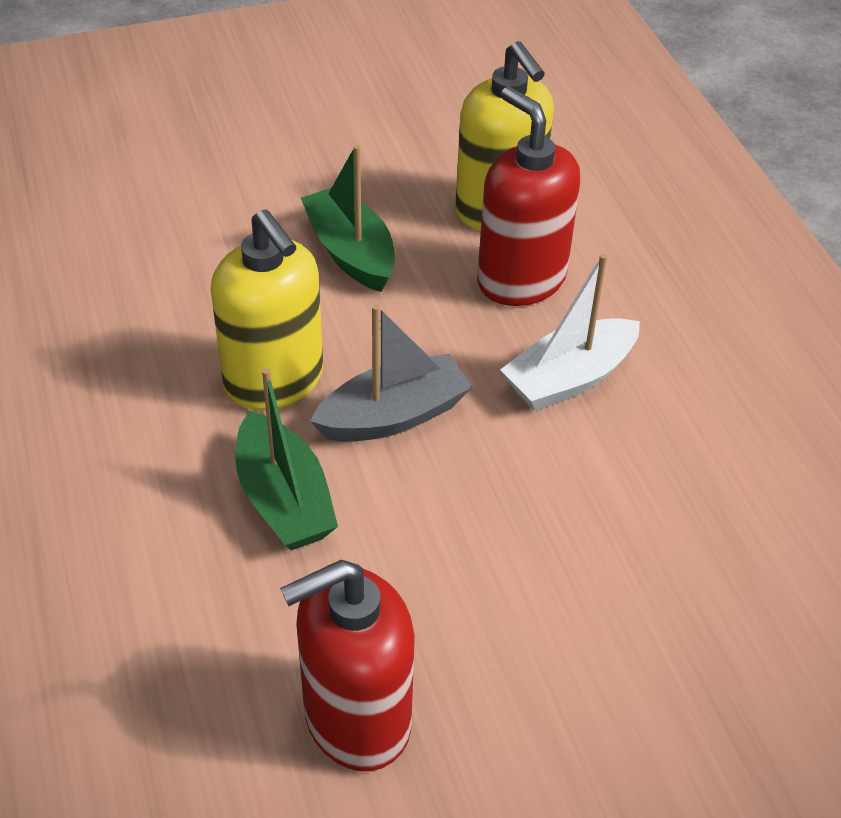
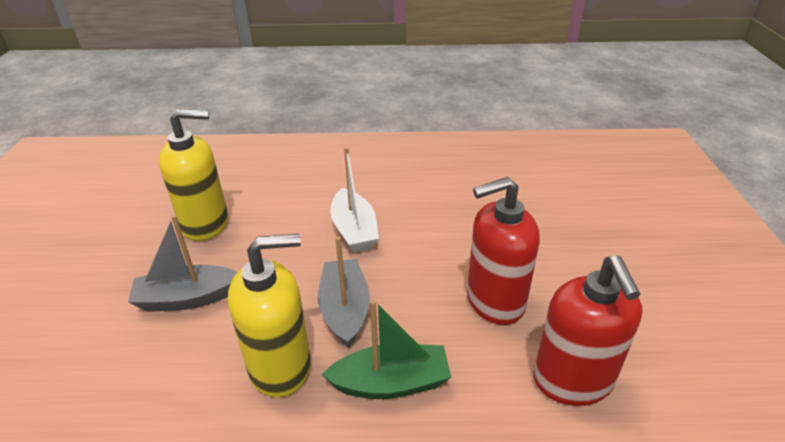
camera: 70 degrees left, 10 degrees down
green boat [301,145,395,292] -> grey boat [128,215,237,312]
red soap dispenser [477,86,580,306] -> red soap dispenser moved to [467,177,540,325]

